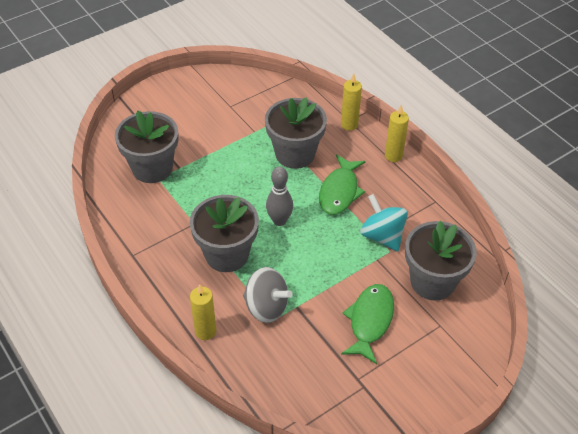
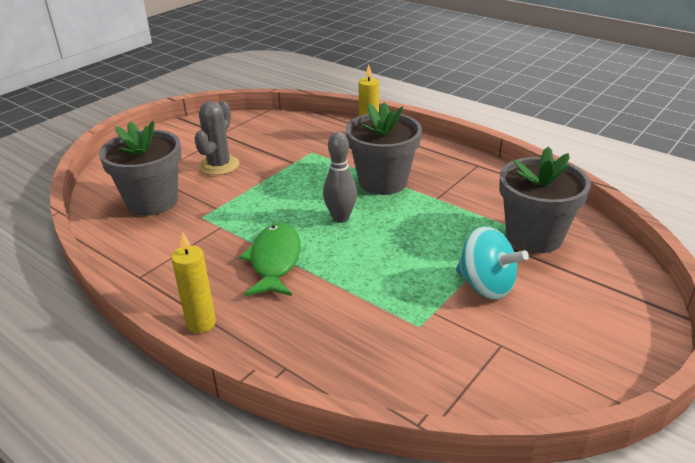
camera: 165 degrees right, 15 degrees down
grey spinning top [243,267,293,323] -> none
grey flower pot [265,97,327,169] -> none
yellow candle [341,74,362,131] -> none
green fish [341,284,394,364] -> grey cactus [194,101,239,175]
turquoise spinning top [360,194,408,251] -> turquoise spinning top moved to [456,226,529,300]

